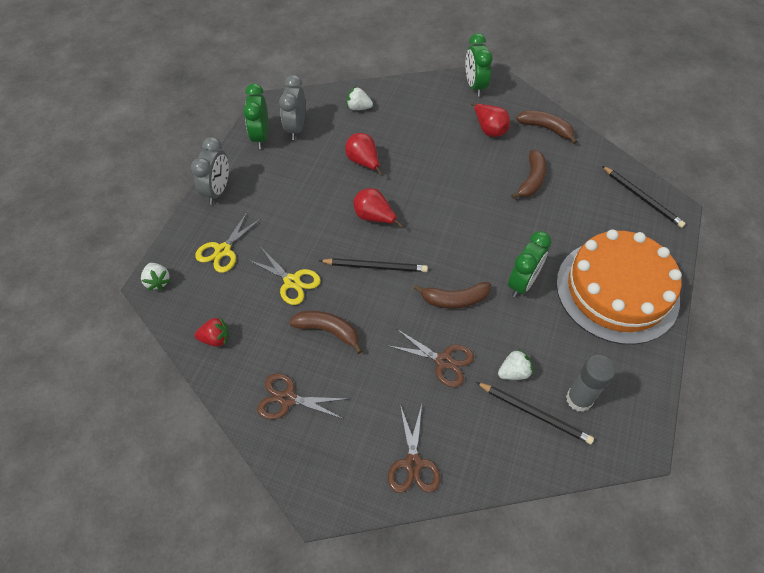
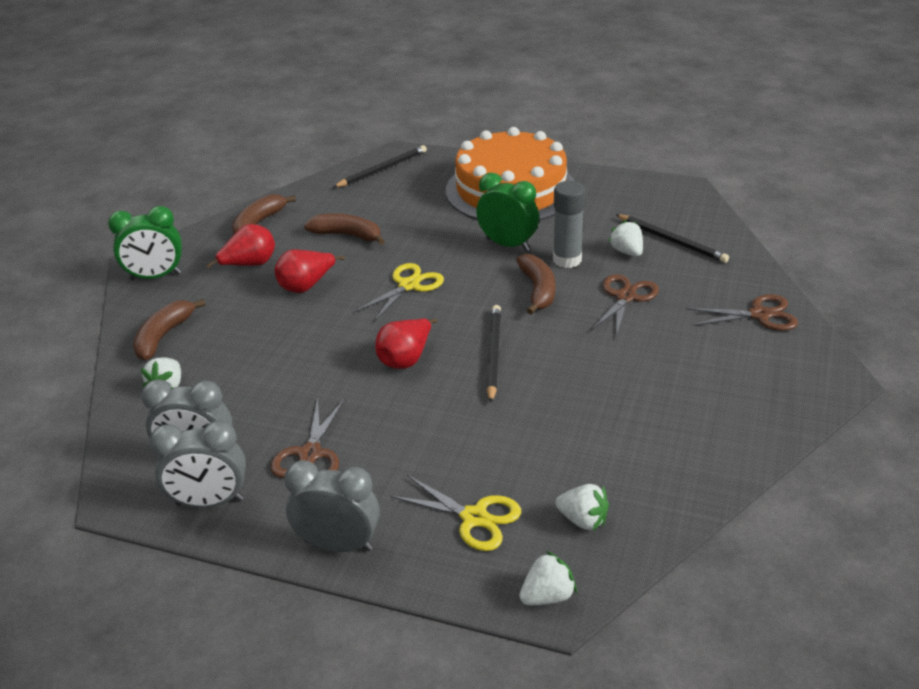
camera: 90 degrees left, 20 degrees down
red strawberry [195,316,229,347] -> none
green clock [243,83,269,149] -> grey clock [149,420,246,508]
yellow scissors [247,248,321,305] -> yellow scissors moved to [354,263,444,321]
brown scissors [257,373,346,419] -> brown scissors moved to [271,397,345,478]
brown banana [289,311,362,354] -> brown banana moved to [133,299,205,360]
red pear [345,133,382,175] -> red pear moved to [274,249,345,293]
black pencil [476,382,594,444] -> black pencil turned 105 degrees clockwise [615,214,729,263]
grey glue stick [566,355,616,412] -> grey glue stick moved to [553,181,586,268]
none -> white strawberry [556,484,609,531]

